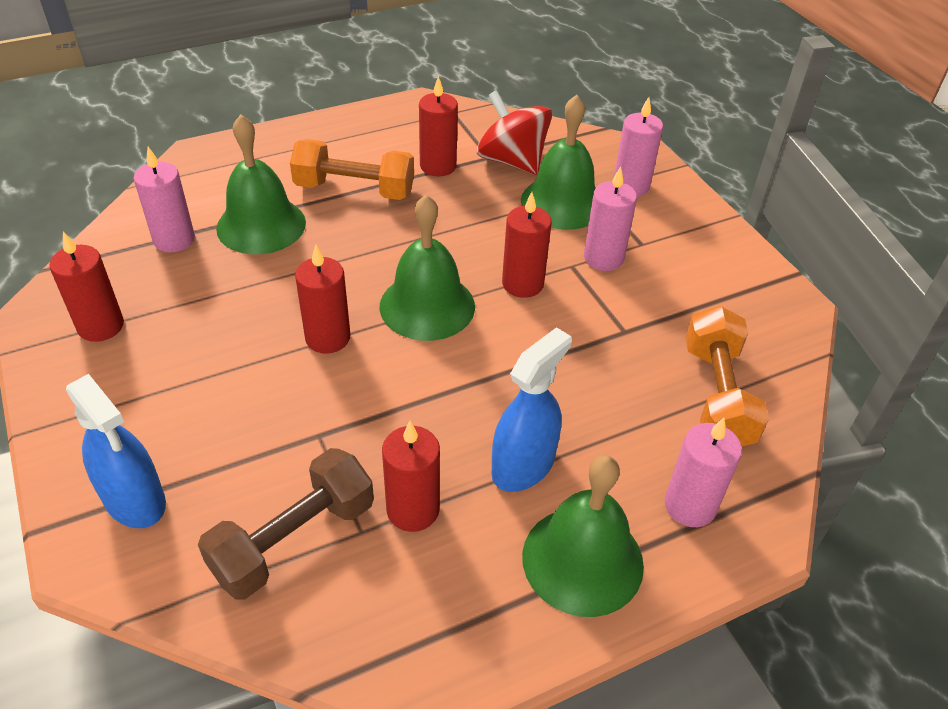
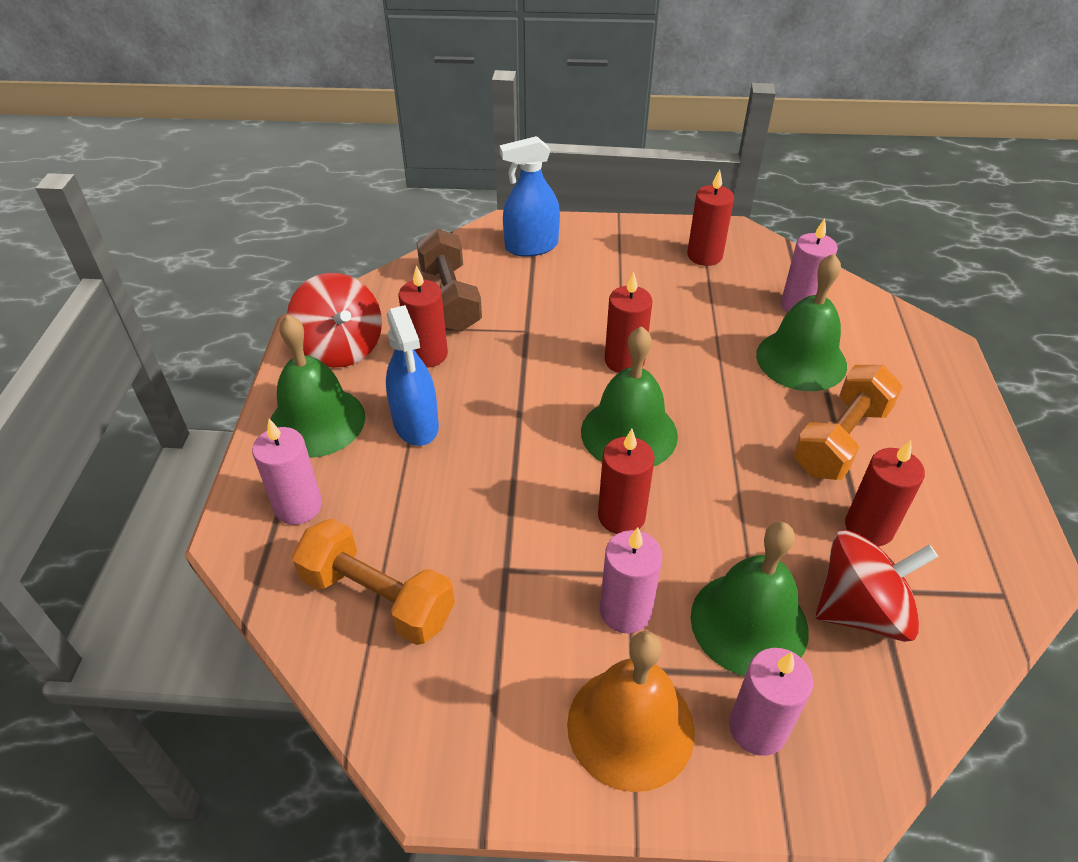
camera: 120 degrees right, 0 degrees up
none -> red spinning top [287,273,382,368]
none -> orange bell [567,631,695,792]

